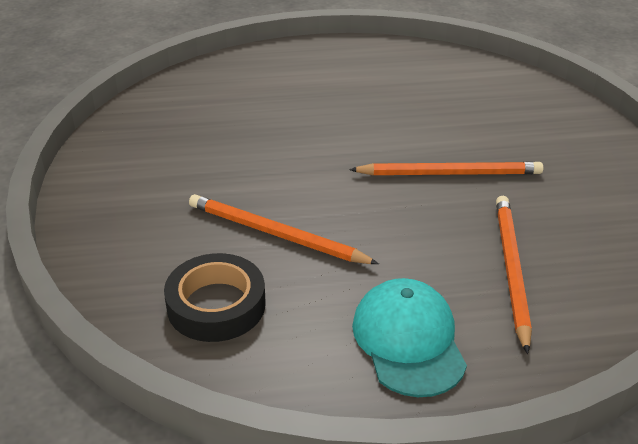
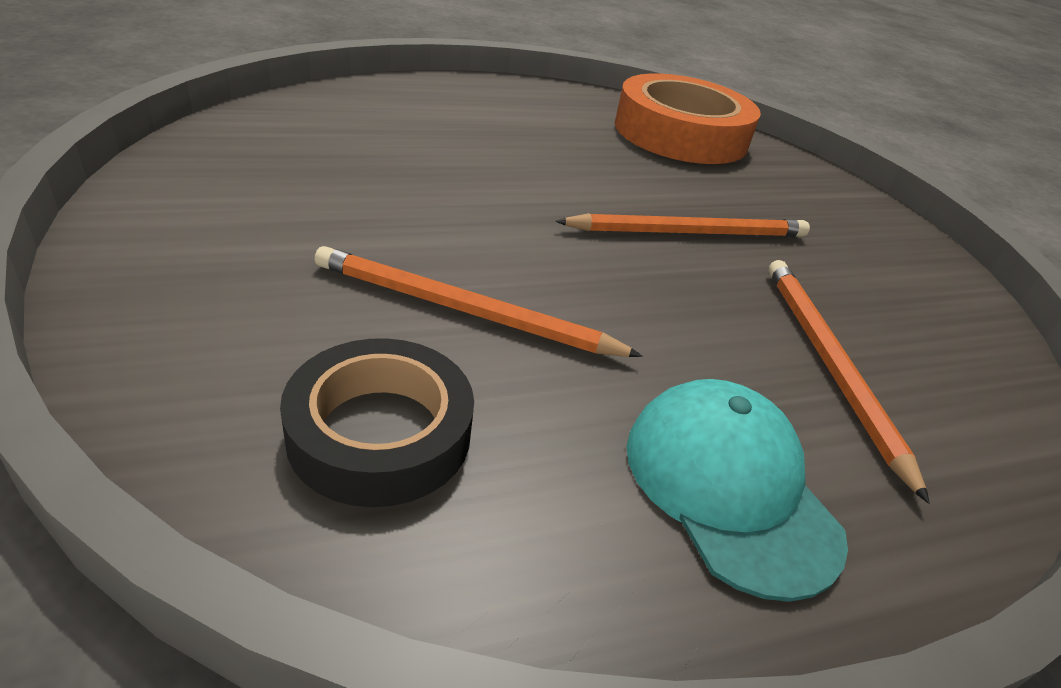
camera: 15 degrees left, 0 degrees up
none -> orange tape [615,73,761,164]

